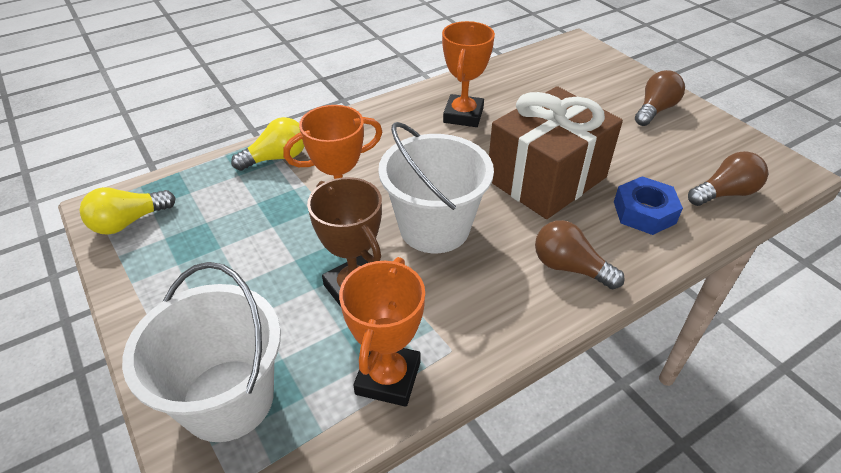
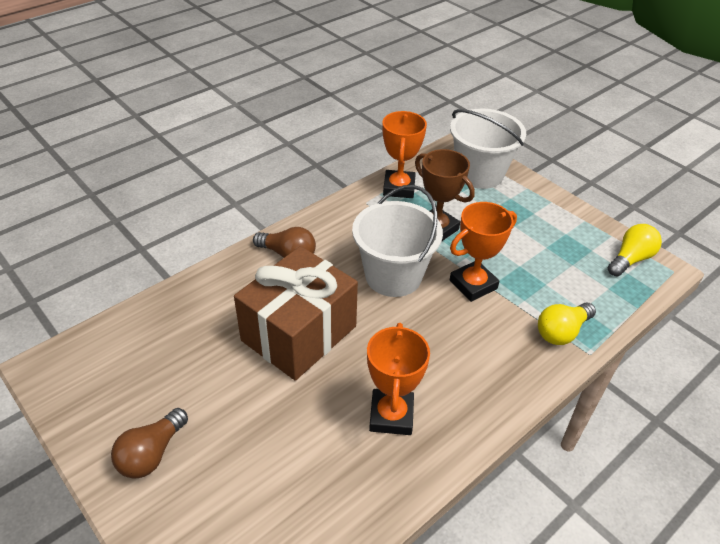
camera: 170 degrees right, 0 degrees up
blue nut [614,176,683,235] -> none
brown light bulb [688,151,768,206] -> none

